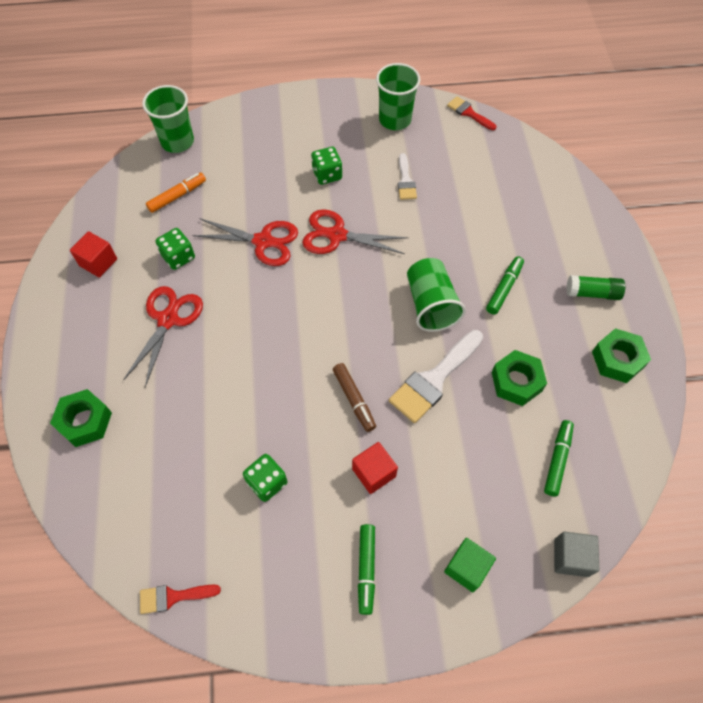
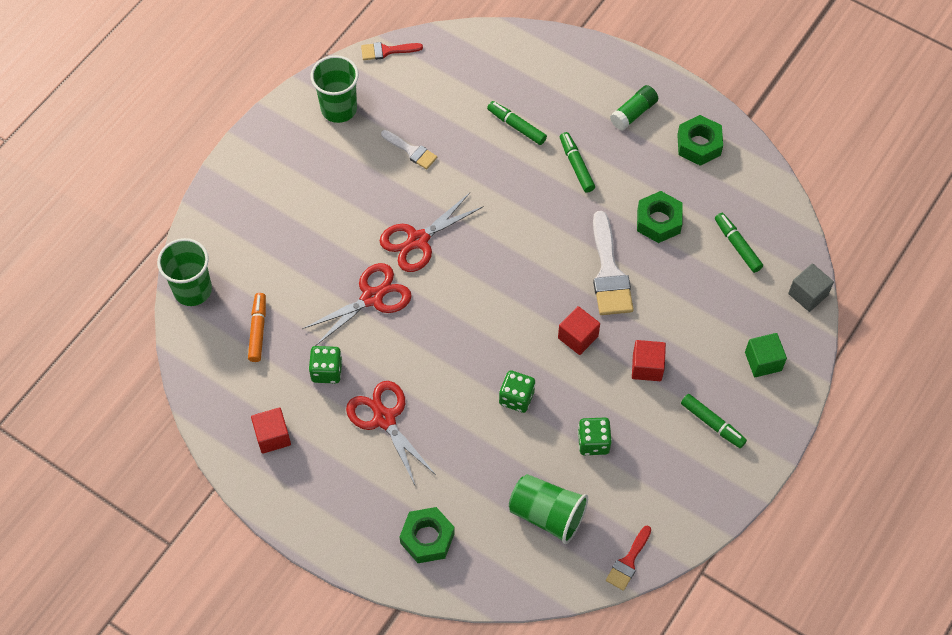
camera: 50 degrees left, 0 degrees up
green dice [311,147,342,185] -> green dice moved to [499,370,535,413]
brown marker [333,363,376,432] -> red cube [558,306,600,355]
green cup [407,258,466,332] -> green cup moved to [509,474,588,544]
none -> green marker [487,101,547,145]

